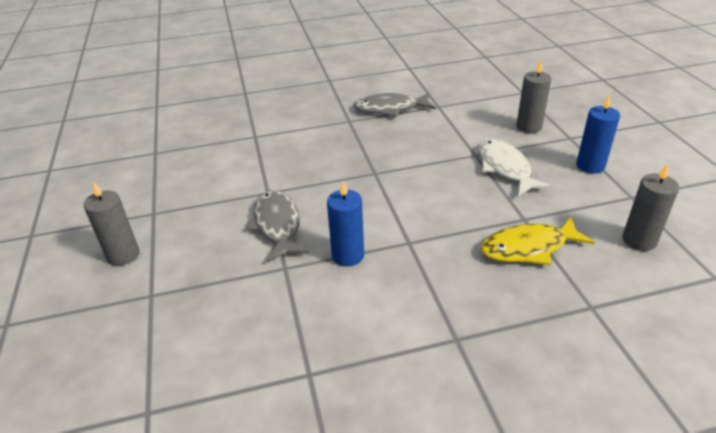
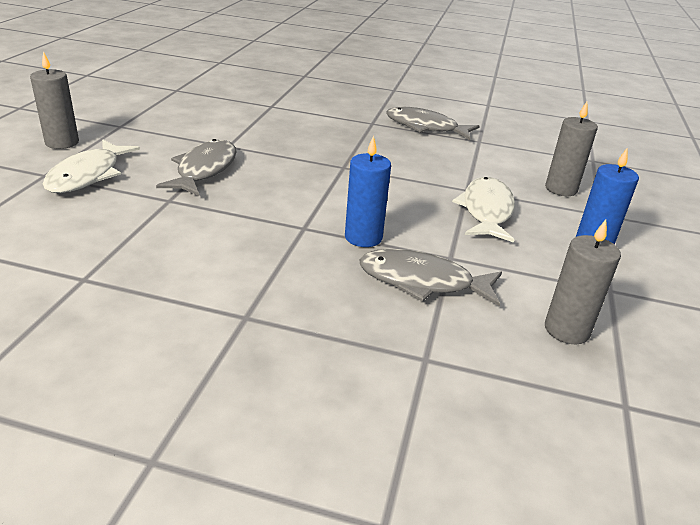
camera: 25 degrees right, 5 degrees down
blue candle [327,181,364,267] -> blue candle moved to [345,135,391,247]
yellow fish [481,217,595,265] -> grey fish [359,249,502,307]
none -> white fish [43,140,140,193]

